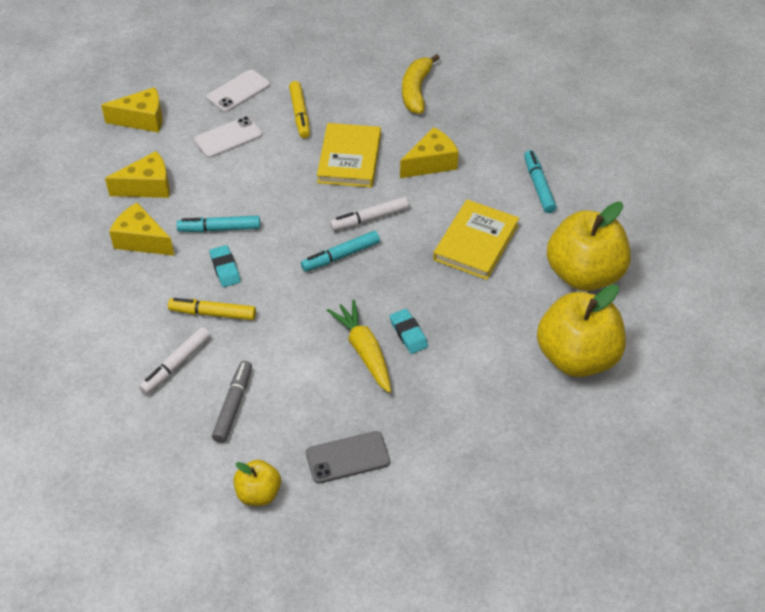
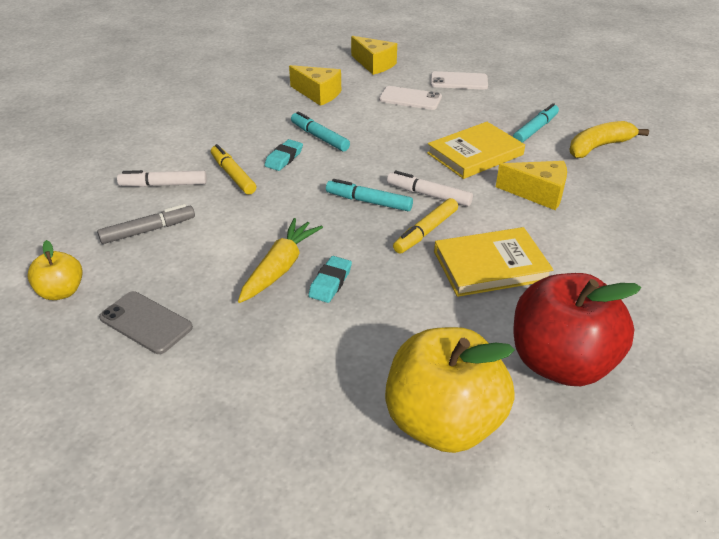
camera: 50 degrees right, 10 degrees down
yellow cheese [109,203,174,256] -> none
yellow marker [289,81,310,138] -> yellow marker moved to [393,198,458,254]
turquoise marker [524,150,556,213] -> turquoise marker moved to [513,103,559,143]
yellow apple [547,202,631,291] -> red apple [513,273,641,386]

